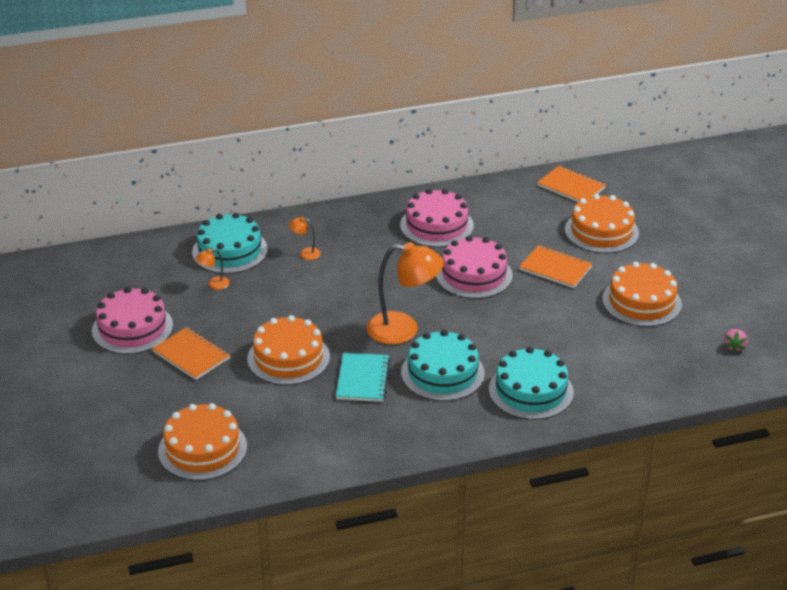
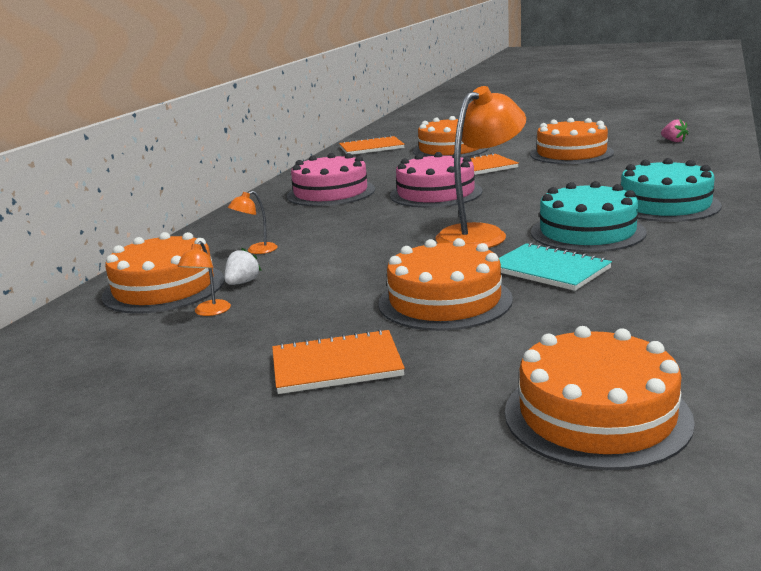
camera: 50 degrees left, 15 degrees down
pink cake [92,287,173,354] -> none
turquoise cake [192,213,268,274] -> orange cake [102,232,225,314]
none -> white strawberry [224,248,262,285]

